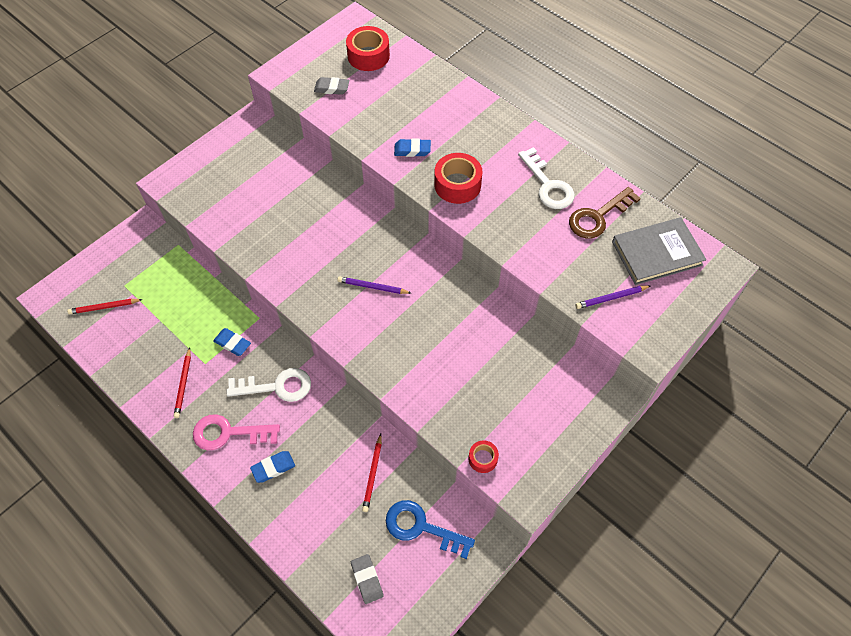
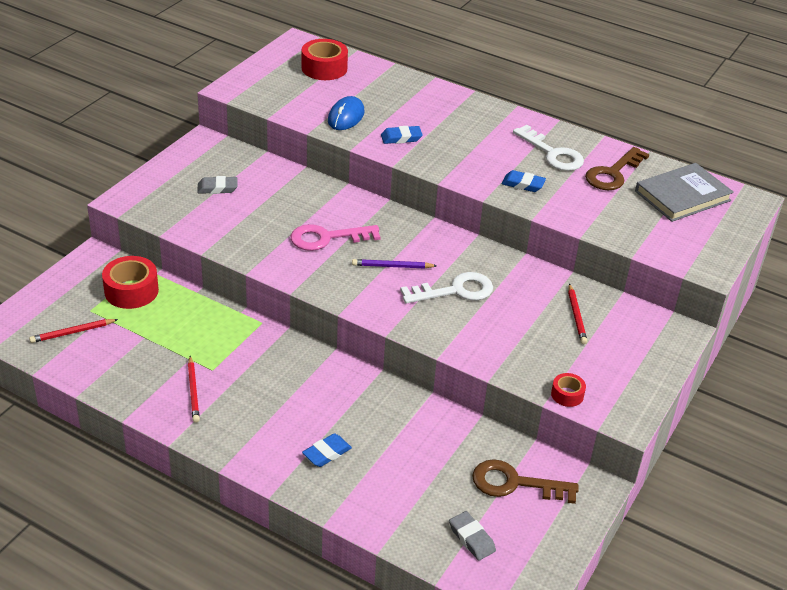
camera: 15 degrees left, 20 degrees down
pink key [193,414,280,450] -> pink key moved to [291,224,380,251]
blue eraser [213,328,251,356] -> blue eraser moved to [502,170,546,192]
white key [227,368,311,402] -> white key moved to [400,272,493,304]
grey eraser [314,77,349,95] -> grey eraser moved to [197,176,238,194]
red pencil [362,434,382,512] -> red pencil moved to [568,284,587,344]
blue key [386,500,475,559] -> brown key [472,459,579,504]
red tape [434,153,482,204] -> red tape moved to [102,256,159,309]
purple pencil [575,285,650,309] -> none
none -> blue mouse [328,96,364,130]

